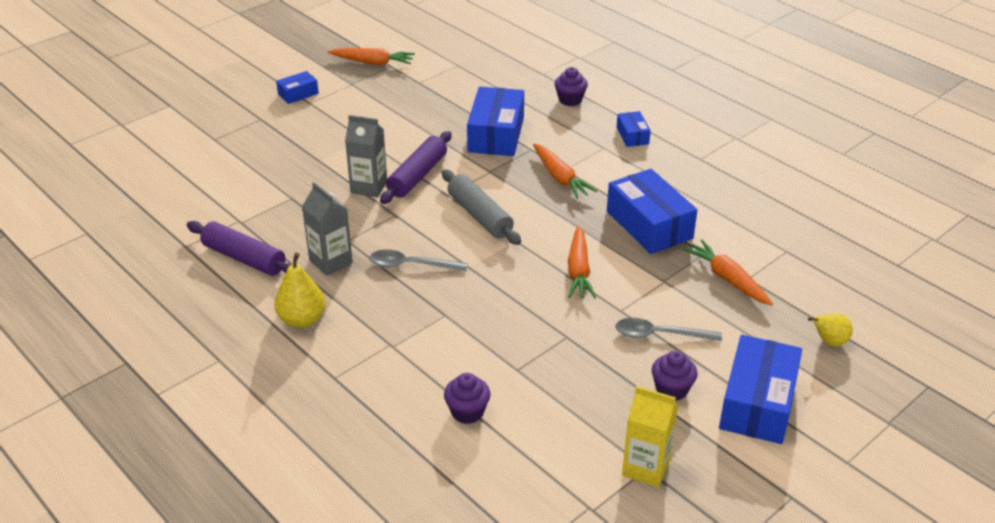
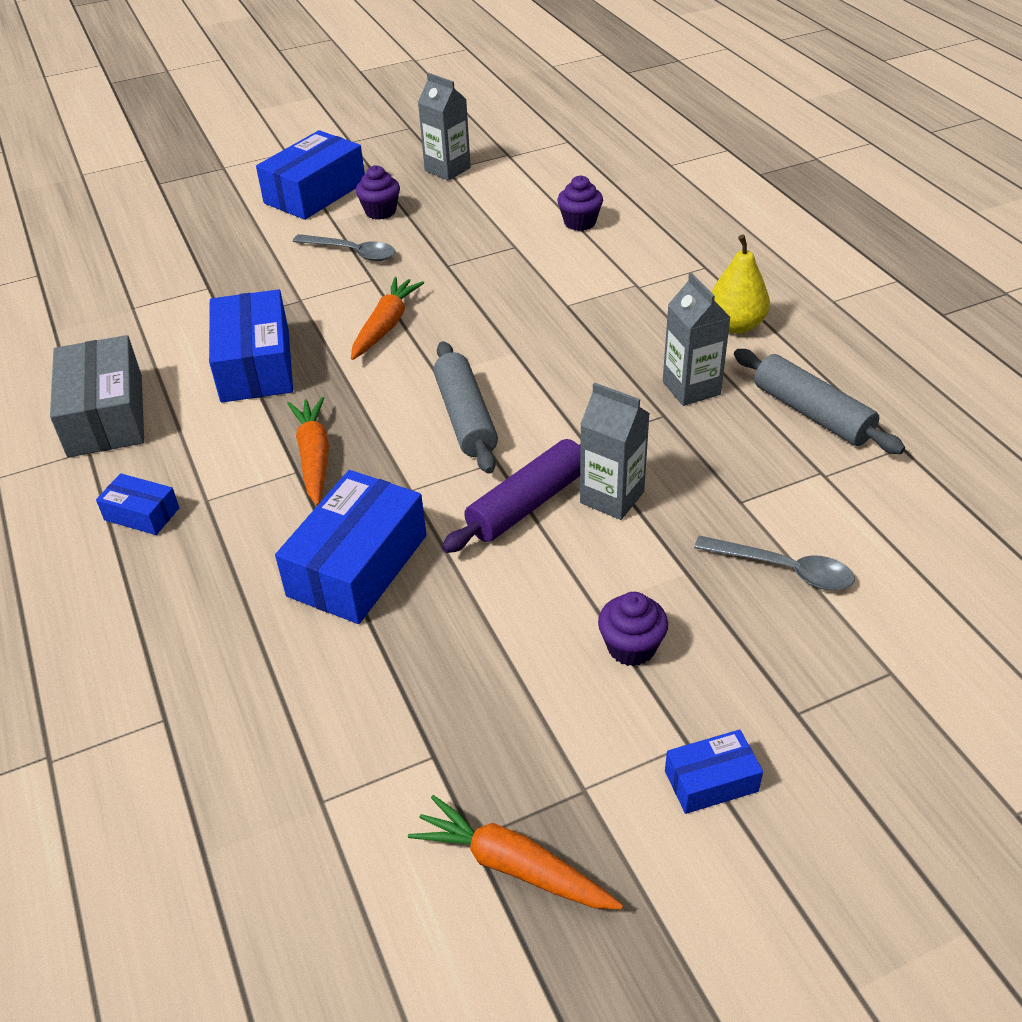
camera: 160 degrees left, 5 degrees up
purple rolling pin [187,221,292,276] -> grey rolling pin [734,349,905,454]
grey spoon [369,249,468,271] -> grey spoon moved to [694,535,855,590]
purple cupcake [555,67,588,106] -> purple cupcake moved to [598,592,668,666]
blue box [617,111,651,147] -> blue box turned 75 degrees counterclockwise [96,473,179,535]
yellow carton [622,386,678,487] -> grey carton [418,73,471,180]
orange carrot [683,240,773,305] -> none
yellow pear [808,313,853,346] -> none
none -> grey box [50,335,144,457]

